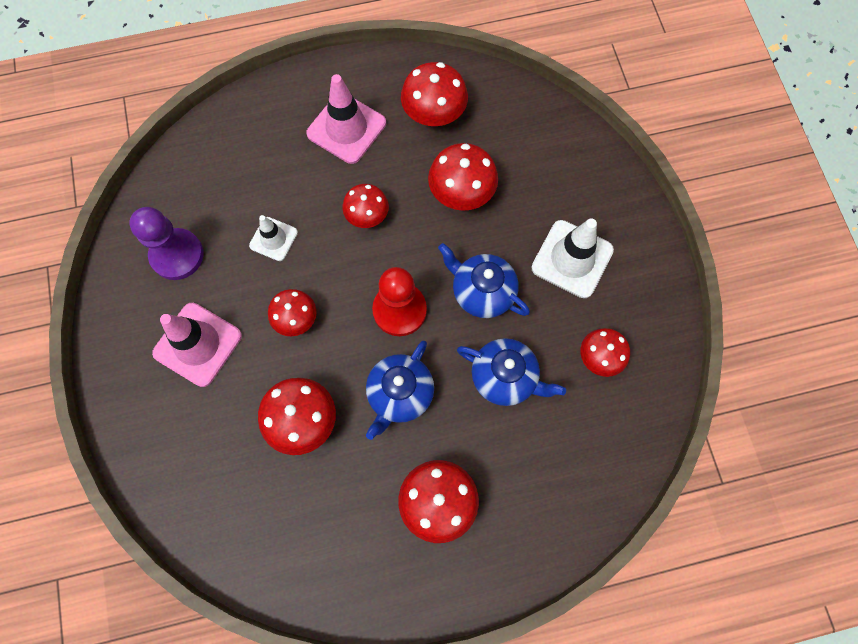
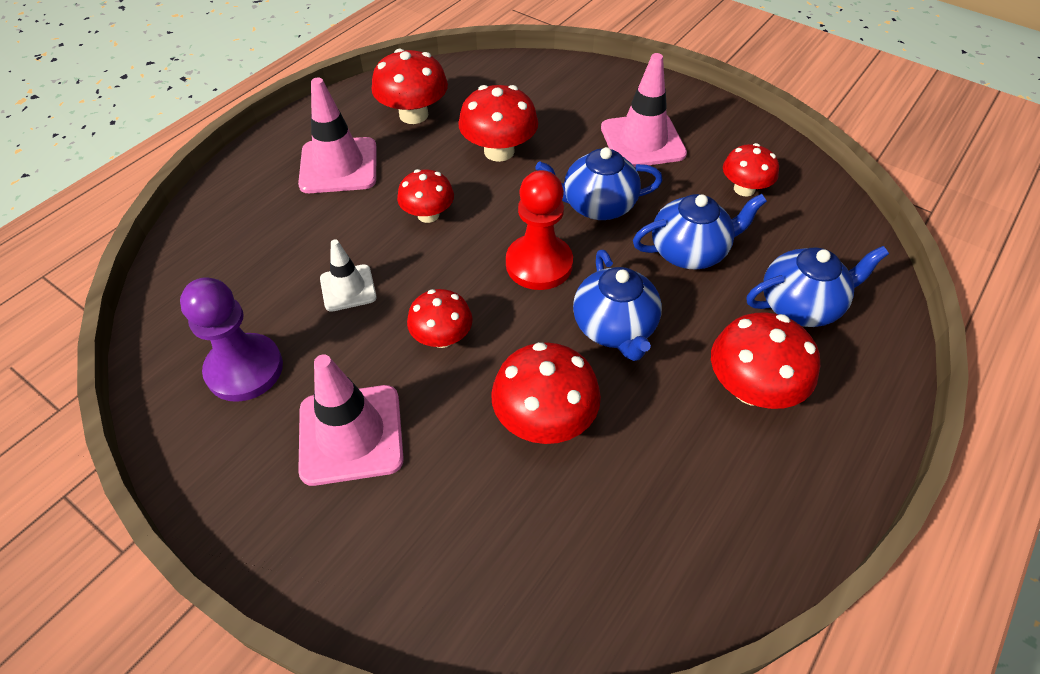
camera: 40 degrees left, 20 degrees down
white traffic cone [531,218,614,298] -> pink traffic cone [601,53,687,167]
none -> blue teapot [747,246,889,327]

